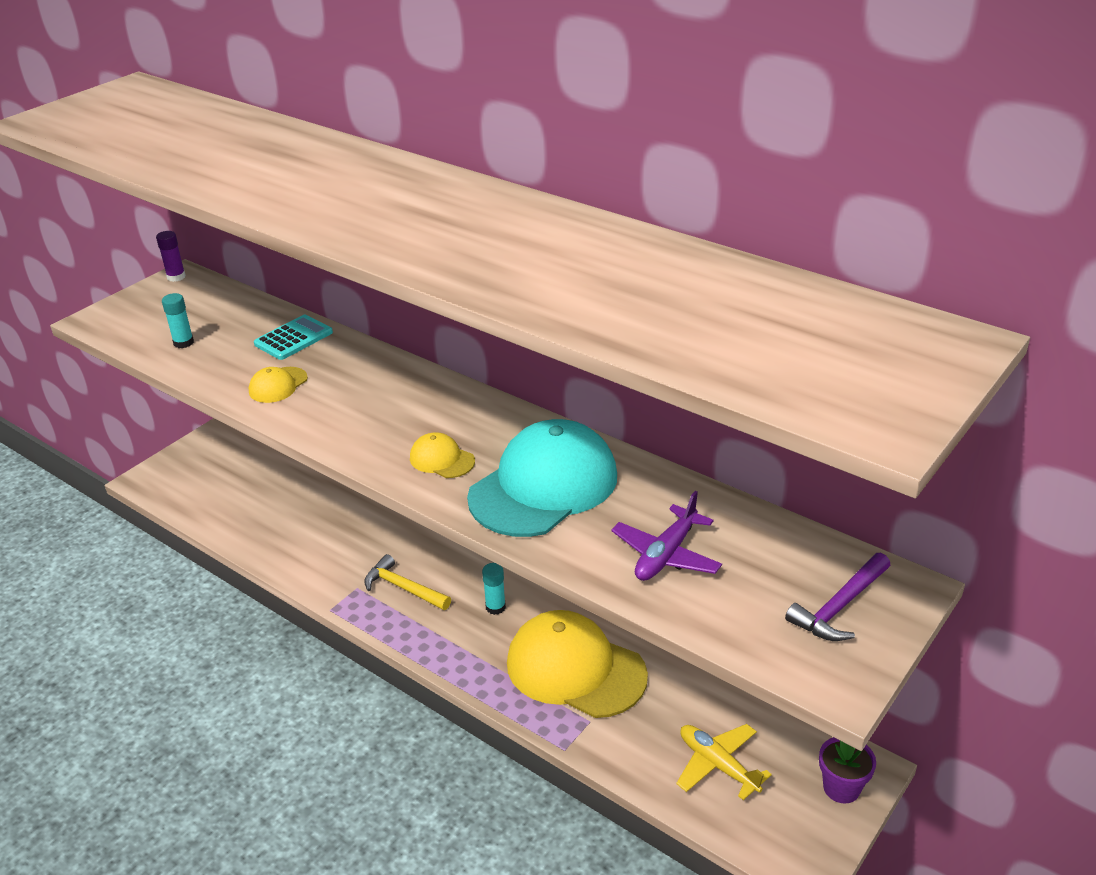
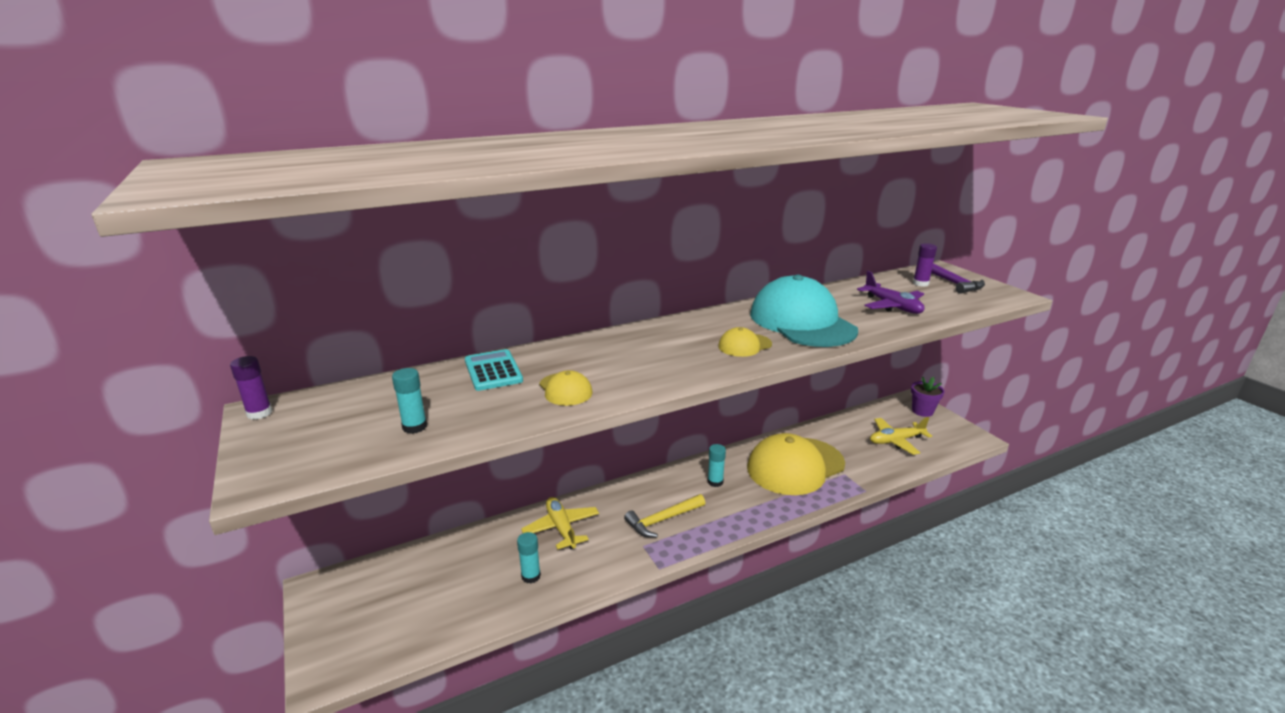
camera: 65 degrees left, 10 degrees down
none -> turquoise glue stick [517,532,541,583]
none -> yellow plane [521,497,599,549]
none -> purple glue stick [913,243,937,286]

